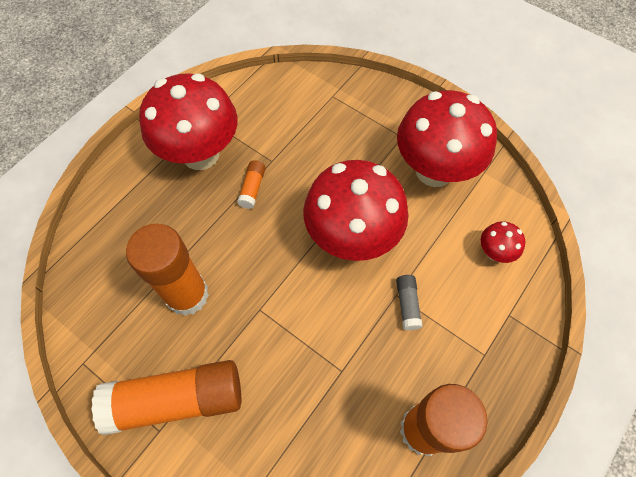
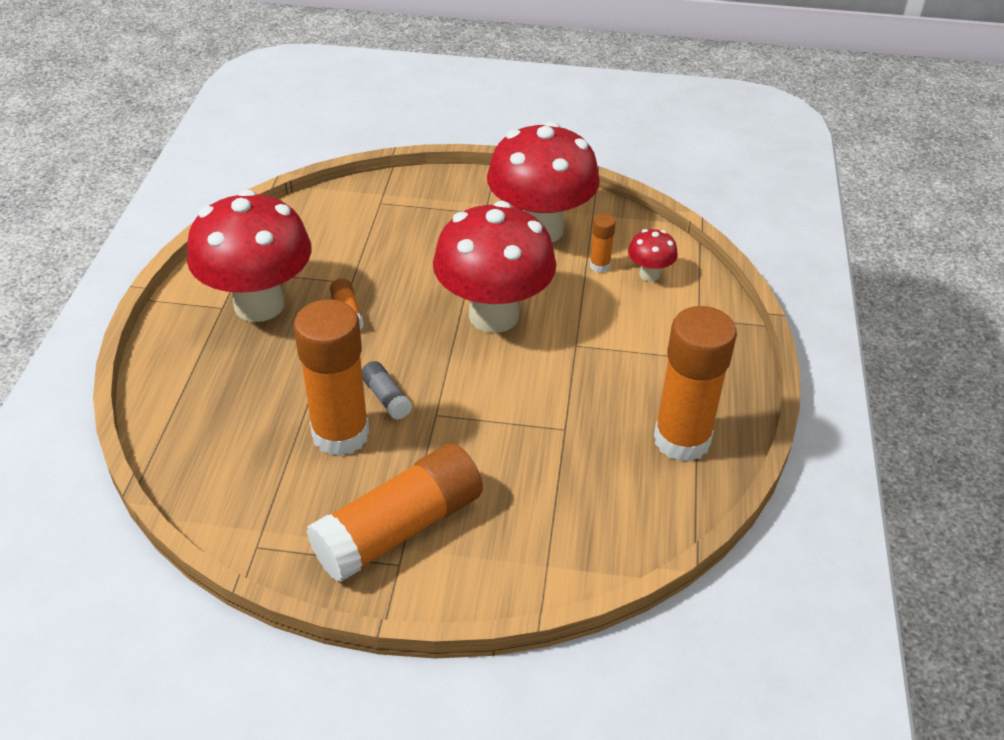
camera: 30 degrees left, 20 degrees down
grey glue stick [396,275,423,330] -> grey glue stick moved to [362,361,412,420]
none -> orange glue stick [590,214,616,273]

